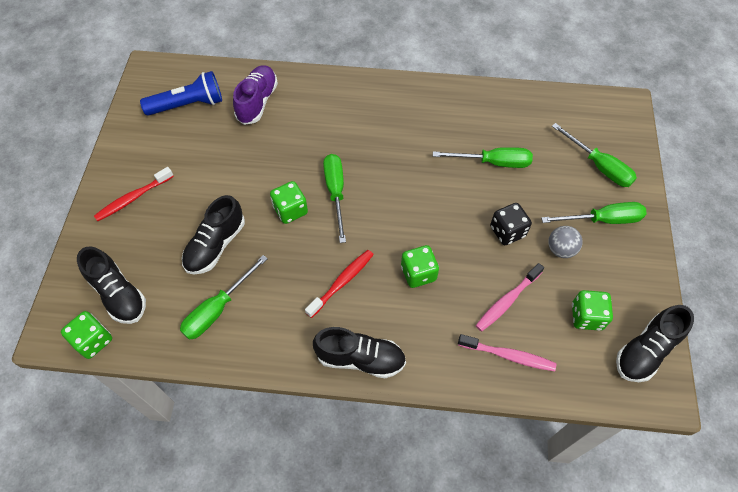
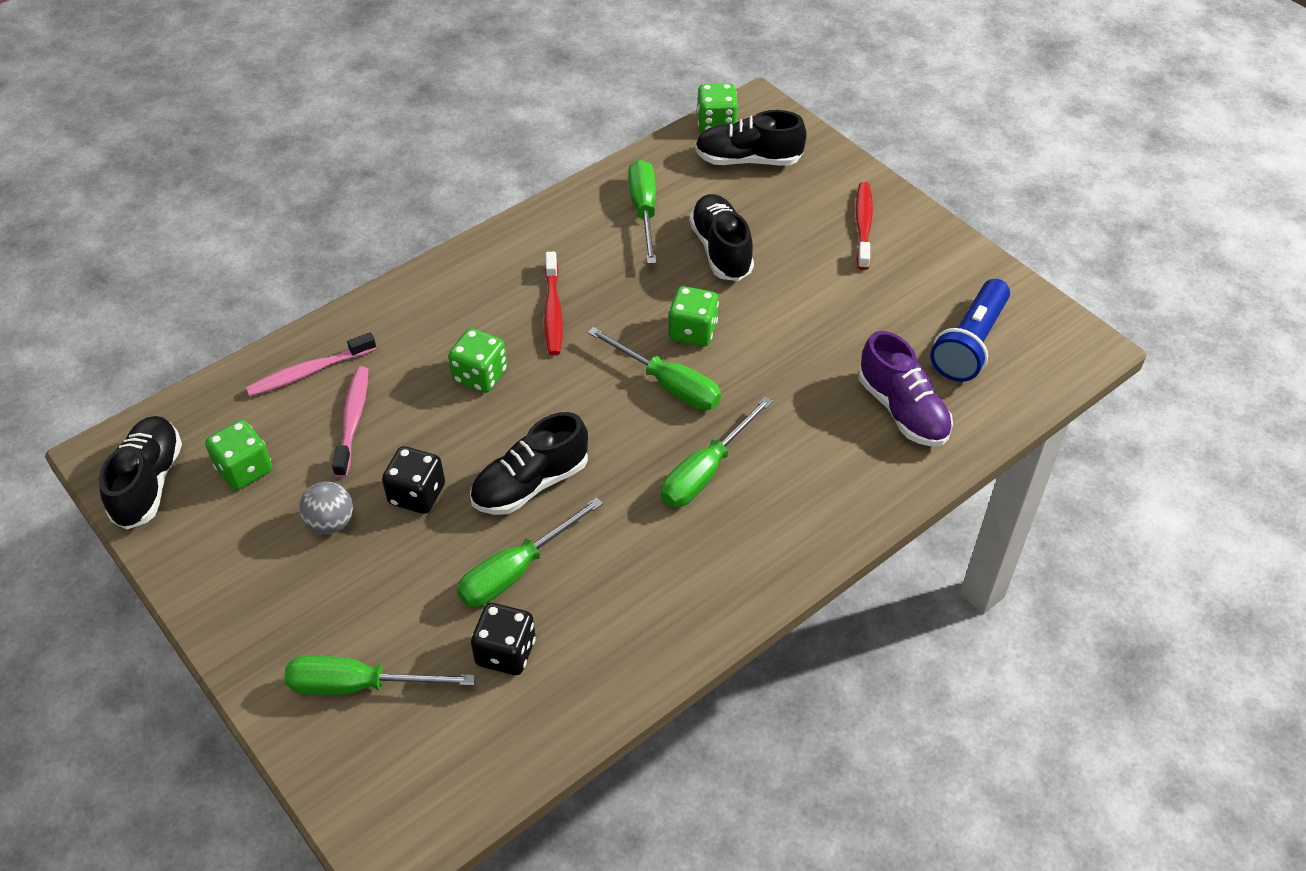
camera: 135 degrees right, 10 degrees down
black shoe [313,327,406,378] -> black shoe moved to [470,412,588,515]
green screwdriver [541,202,646,224] -> green screwdriver moved to [661,396,773,507]
none -> black dice [471,603,536,675]

